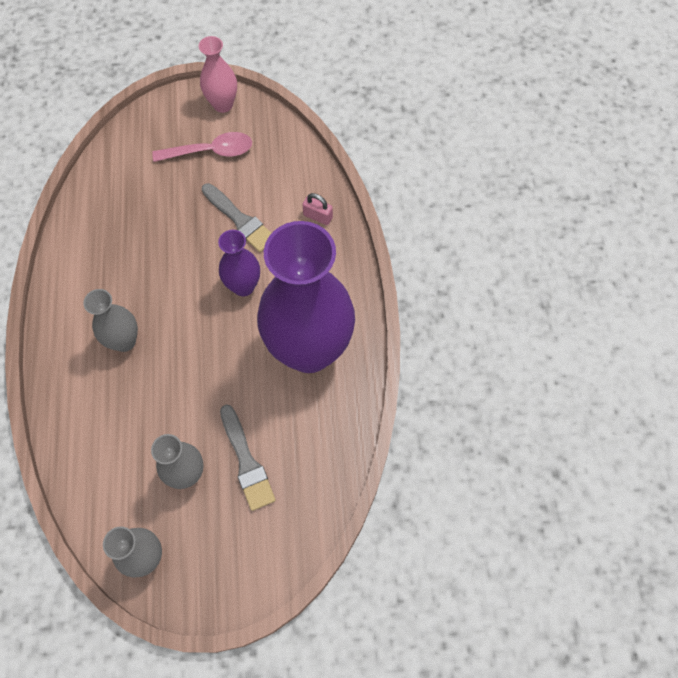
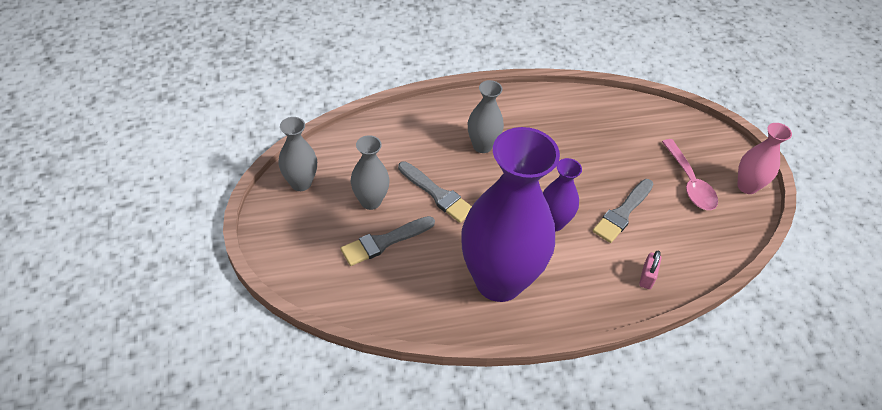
camera: 80 degrees right, 15 degrees down
none -> grey brush [398,161,472,223]

